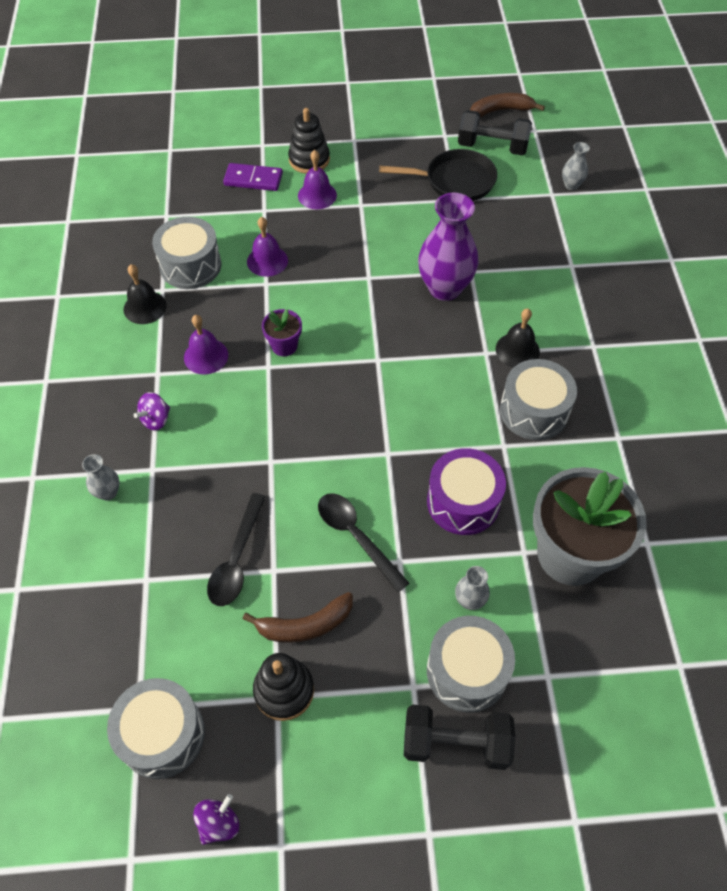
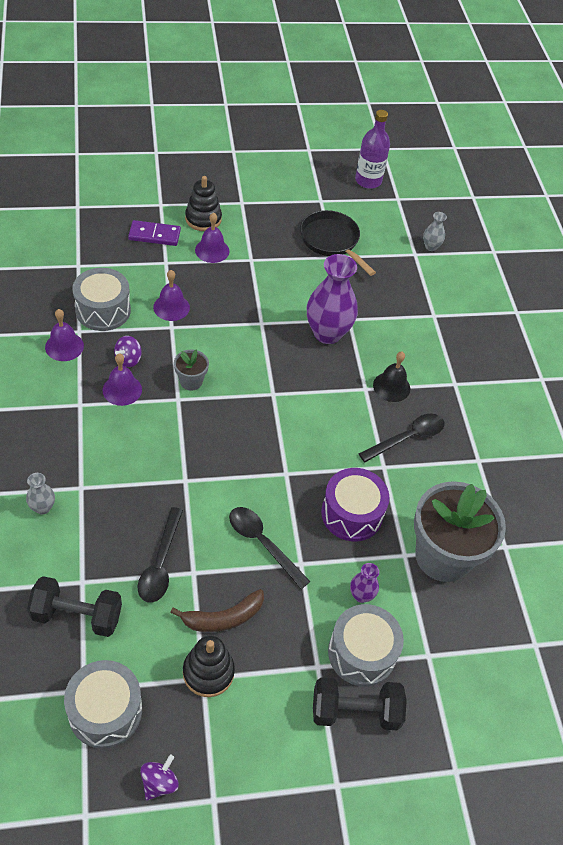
camera: 10 degrees left, 5 degrees down
black bell [124,264,167,324] -> purple bell [45,309,84,361]
purple spinning top [134,392,170,431] -> purple spinning top moved to [114,336,142,367]
purple flower pot [262,309,302,356] -> grey flower pot [174,350,209,390]
black pan [379,149,497,201] -> black pan turned 120 degrees counterclockwise [300,210,376,276]
grey vase [455,566,490,610] -> purple vase [350,563,379,603]
black dumbbell [458,110,532,155] -> black dumbbell moved to [27,576,122,637]
brown banana [470,93,545,118] -> purple bottle [355,110,390,189]
grey drum [500,359,577,440] -> black spoon [359,414,445,462]

